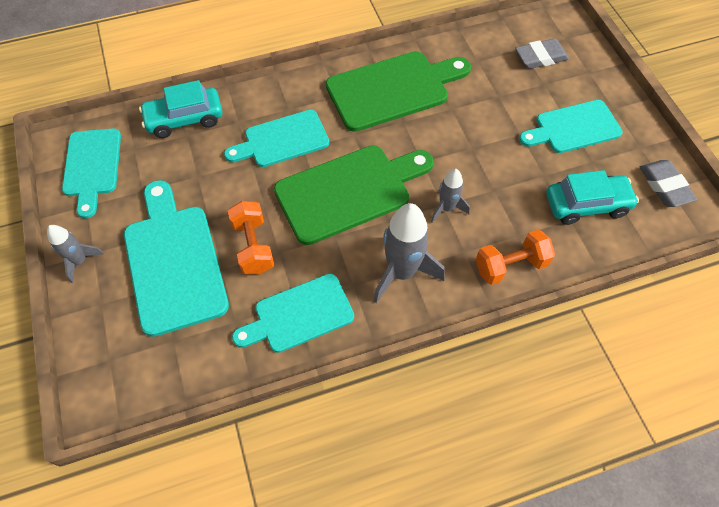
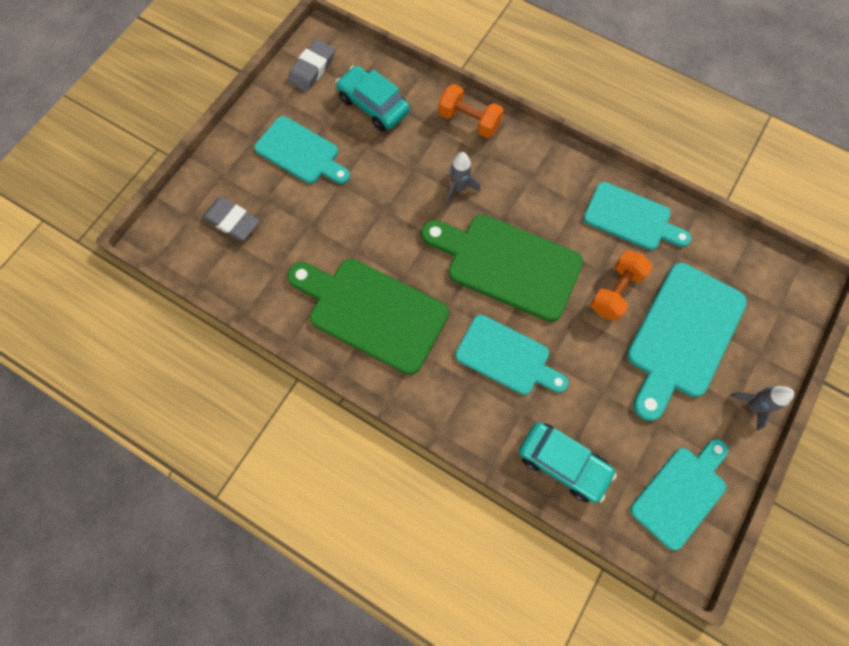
camera: 130 degrees left, 10 degrees up
grey rocket [373,203,445,303] -> none

